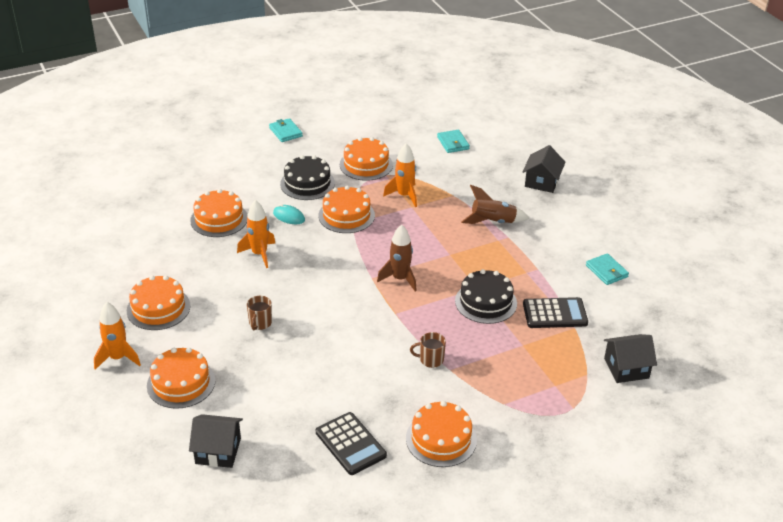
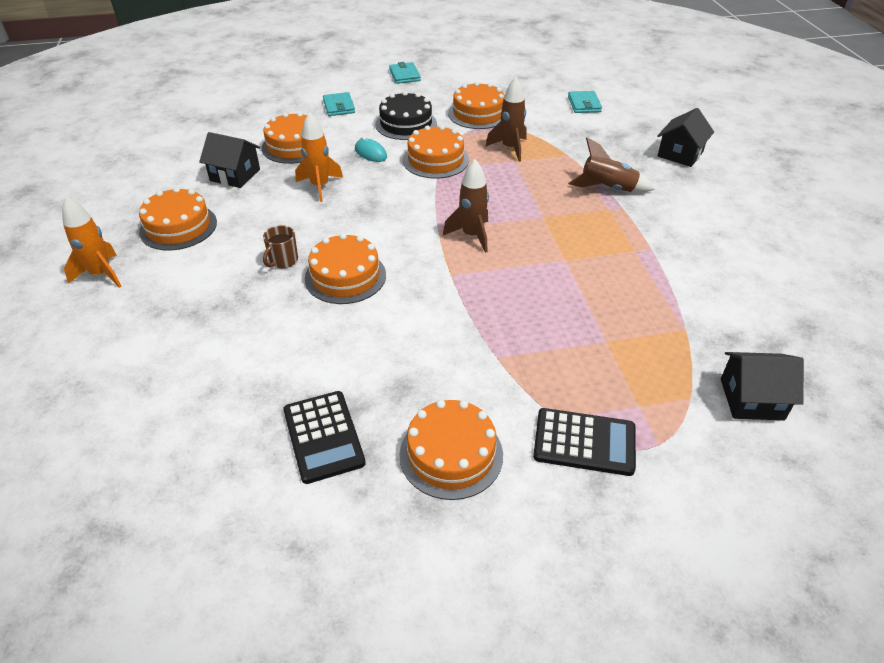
camera: 15 degrees right, 5 degrees up
orange cake [147,347,215,409] -> orange cake moved to [305,233,386,304]
black house [189,414,243,468] -> black house moved to [199,132,260,188]
orange rocket [383,143,417,207] -> brown rocket [485,77,527,162]
brown mug [410,332,446,368] -> none
black cake [455,269,517,324] -> none
black calculator [523,297,588,328] -> black calculator moved to [533,408,636,476]
turquoise wallet [586,253,629,285] -> turquoise wallet moved to [323,92,355,116]

